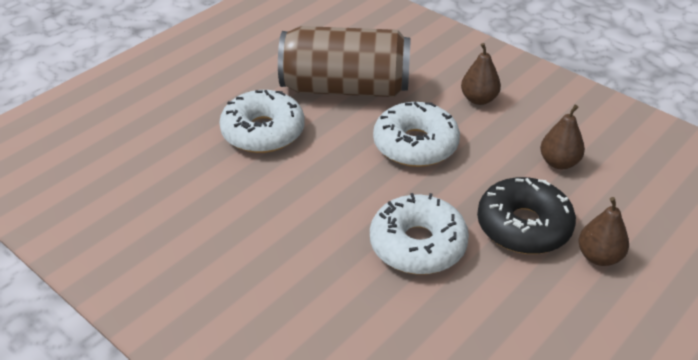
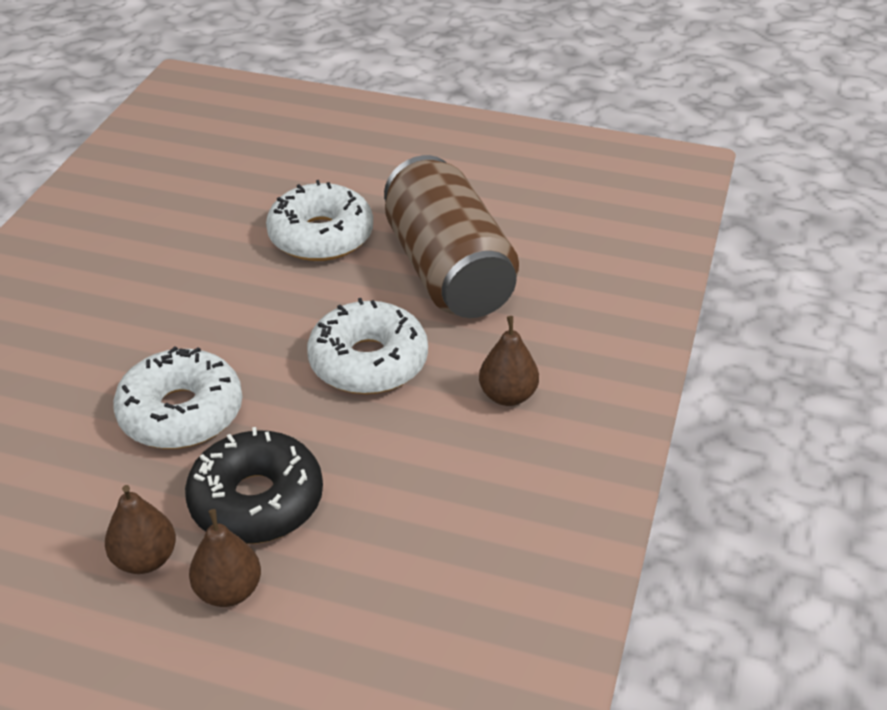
camera: 65 degrees right, 0 degrees up
brown pear [540,105,585,169] -> brown pear moved to [105,485,176,574]

